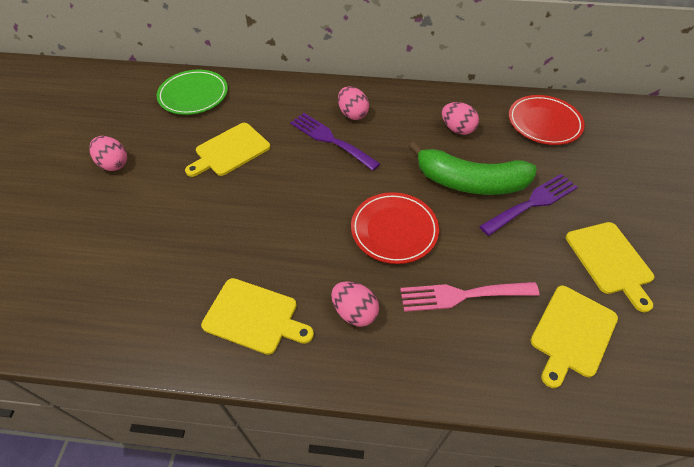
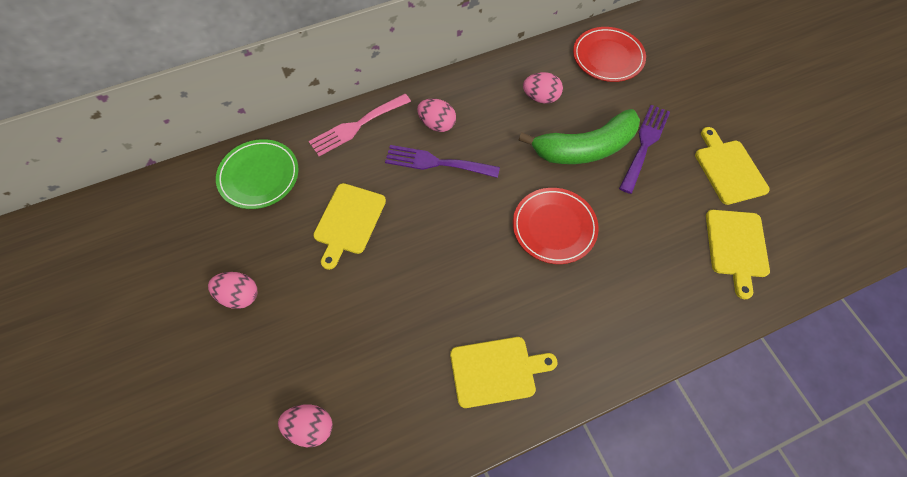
camera: 30 degrees left, 10 degrees up
pink egg [331,281,379,327] -> pink egg moved to [278,404,333,447]
pink fork [400,282,540,312] -> pink fork moved to [309,94,411,156]
yellow cutting board [566,222,654,312] -> yellow cutting board turned 150 degrees counterclockwise [695,127,770,205]

